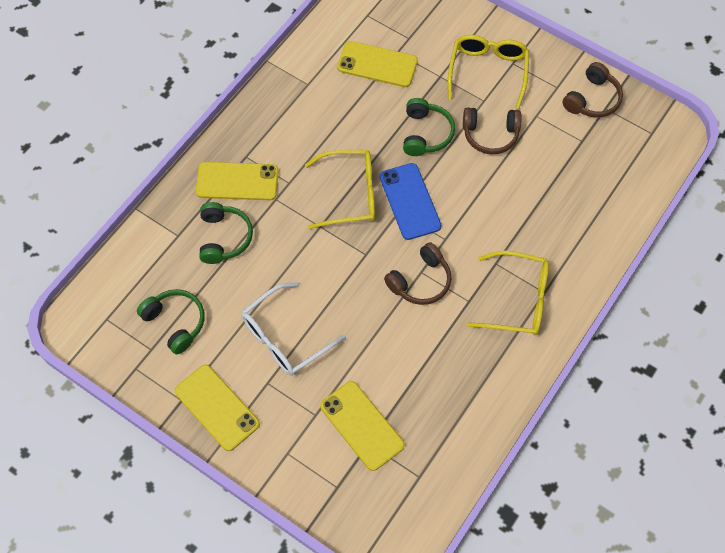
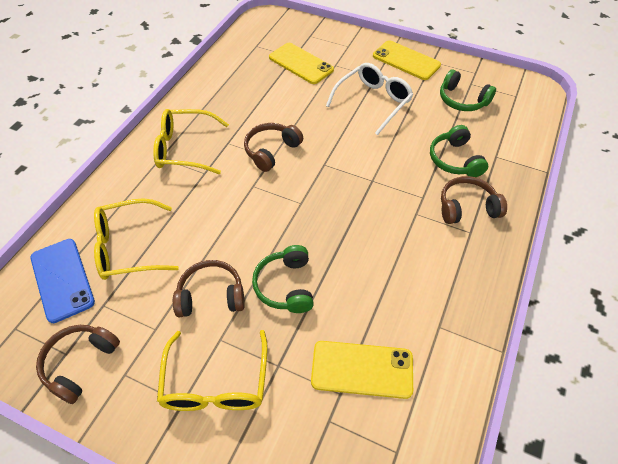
camera: 170 degrees right, 10 degrees down
yellow phone [196,162,279,200] -> brown headphones [441,176,507,224]
yellow glasses [305,150,375,229] -> yellow glasses moved to [94,198,179,280]
blue phone [380,163,441,240] -> blue phone moved to [30,239,95,323]

